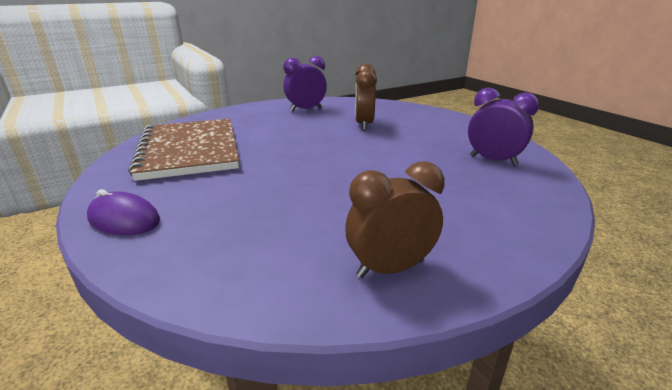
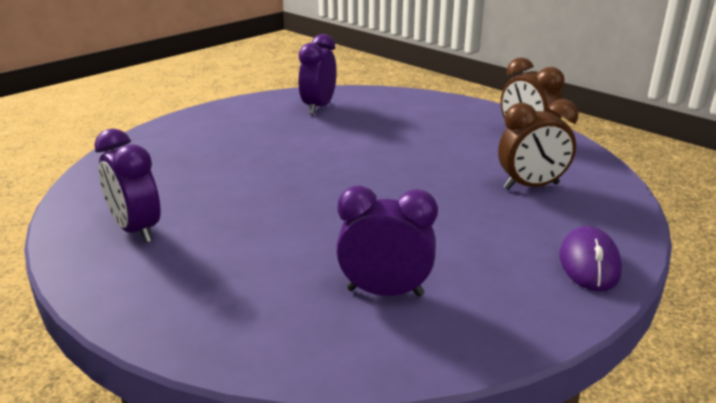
camera: 105 degrees left, 0 degrees up
brown notebook [128,118,239,181] -> purple clock [336,186,438,297]
brown clock [355,64,377,130] -> brown clock moved to [498,99,578,190]

